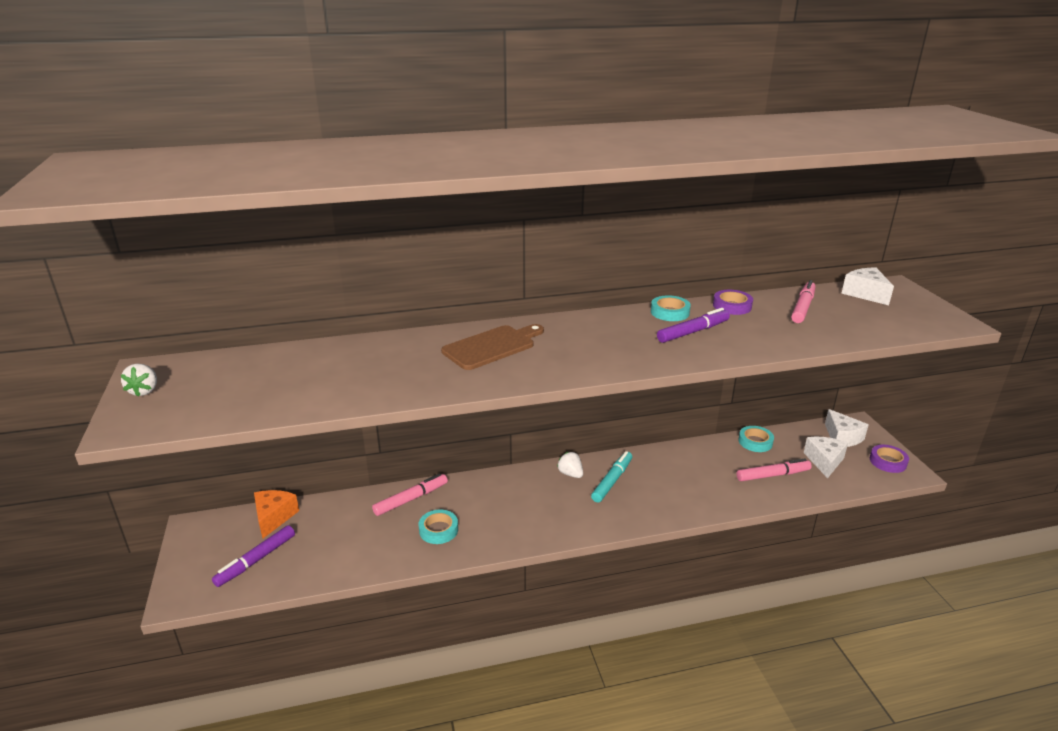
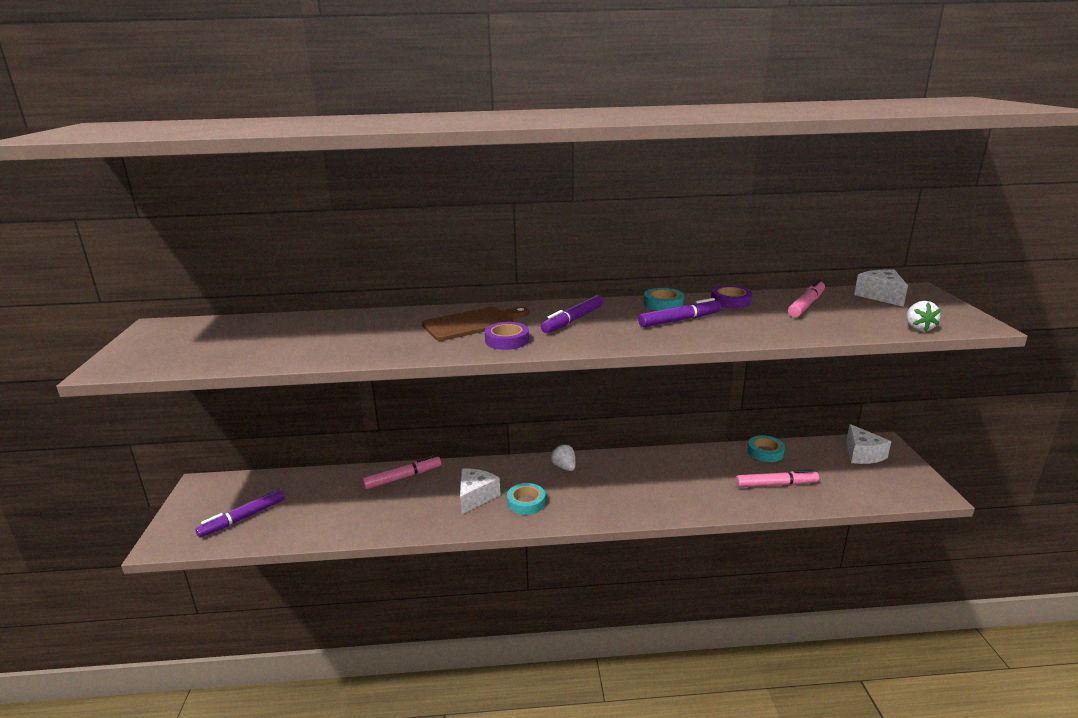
camera: 10 degrees right, 5 degrees down
white strawberry [121,364,157,397] -> white strawberry moved to [906,301,941,332]
orange cheese [254,490,299,538] -> none
turquoise tape [419,509,458,544] -> turquoise tape moved to [507,483,545,515]
turquoise marker [591,451,632,502] -> none
white cheese [803,437,848,478] -> white cheese moved to [460,469,500,514]
purple tape [870,445,909,473] -> purple tape moved to [485,322,529,350]
none -> purple marker [541,295,603,333]

